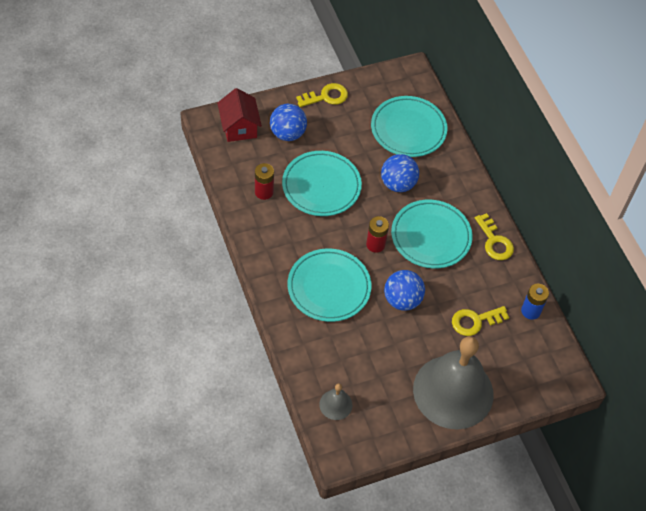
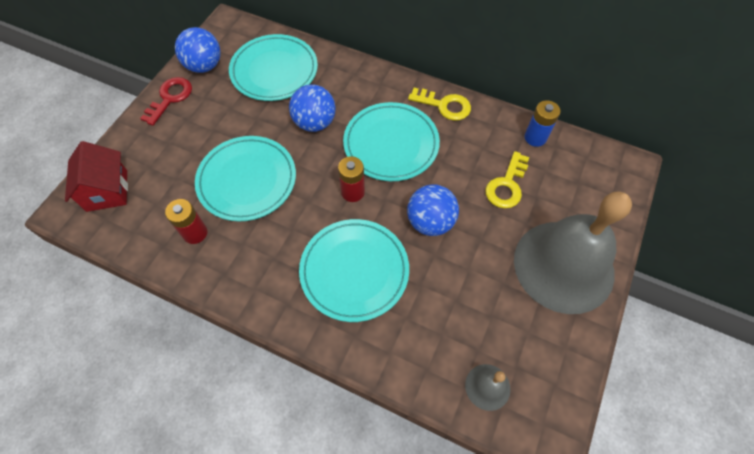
camera: 40 degrees left, 5 degrees up
red house [217,88,262,142] -> red house turned 45 degrees clockwise [65,141,128,212]
blue ball [270,104,307,141] -> blue ball moved to [175,27,221,73]
yellow key [296,83,348,107] -> red key [140,77,192,126]

